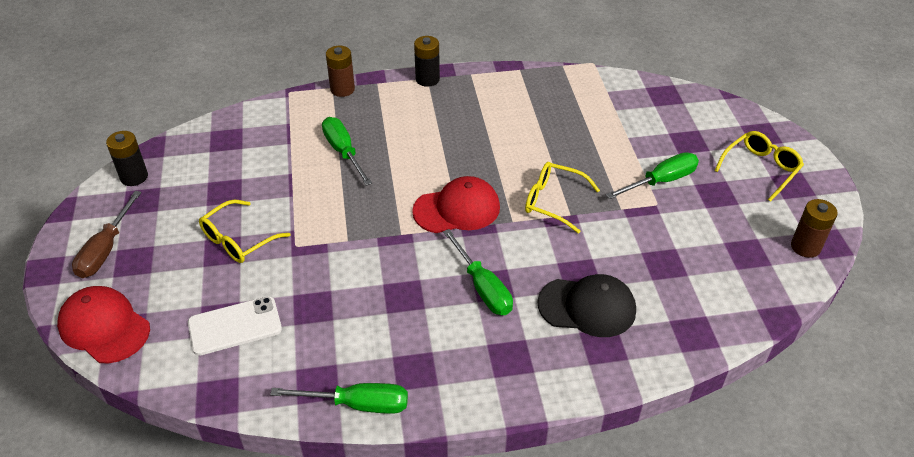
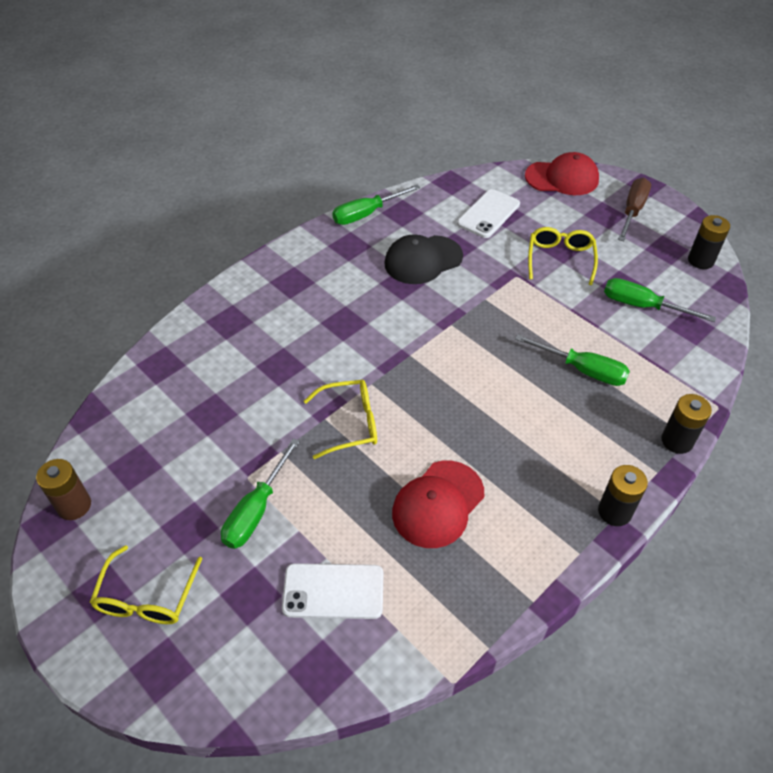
camera: 145 degrees right, 5 degrees up
brown screwdriver [72,191,142,278] -> brown screwdriver turned 45 degrees clockwise [618,178,651,241]
brown battery [326,46,355,97] -> black battery [661,394,712,454]
red cap [412,176,500,233] -> red cap moved to [392,461,484,548]
green screwdriver [443,229,513,315] -> green screwdriver moved to [604,278,716,322]
black cap [538,274,636,337] -> black cap moved to [384,234,463,284]
none -> white phone [282,563,383,619]

